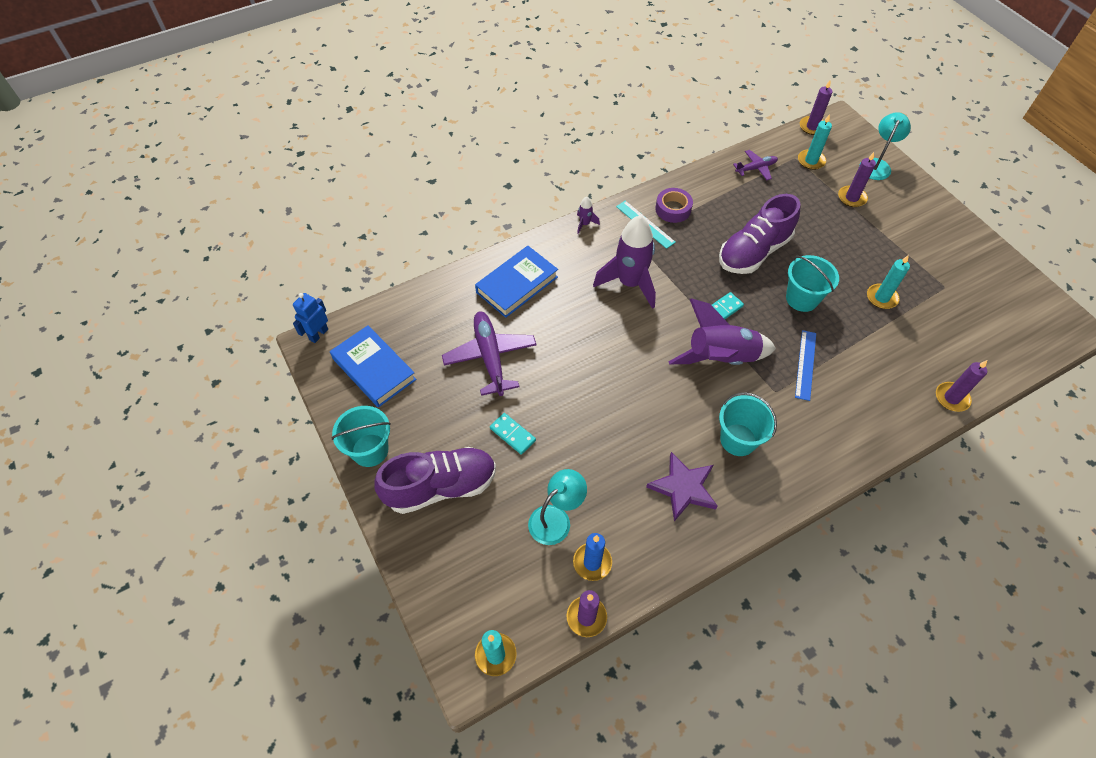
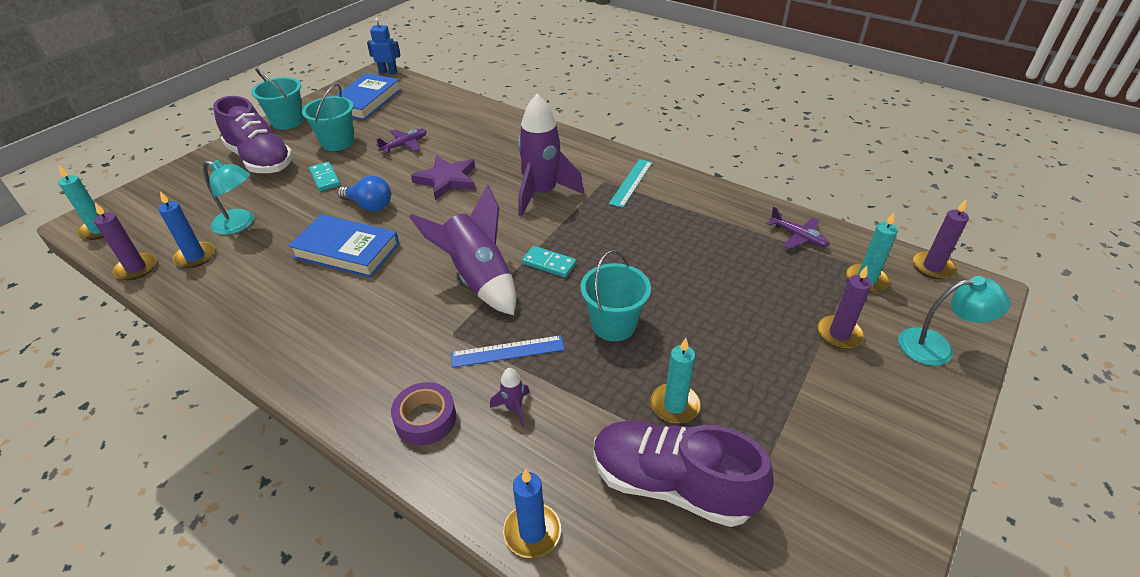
camera: 65 degrees right, 15 degrees down
purple plane [442,311,536,396] -> purple plane [376,129,426,153], size x0.56
blue book [475,246,558,318] -> blue book moved to [288,214,399,278]
turquoise domino [490,413,536,454] -> turquoise domino turned 45 degrees counterclockwise [309,162,340,191]
purple rocket [577,197,600,234] -> purple rocket moved to [490,368,530,428]
purple star [646,452,718,522] -> purple star moved to [411,156,475,200]
purple tape [655,188,693,223] -> purple tape moved to [391,382,456,445]
purple shoe [719,194,800,274] -> purple shoe moved to [593,420,774,527]
turquoise bucket [719,392,777,456] -> turquoise bucket moved to [302,84,354,151]
purple candle [936,360,987,412] -> blue candle [503,469,561,558]
none -> blue light bulb [337,176,391,211]

